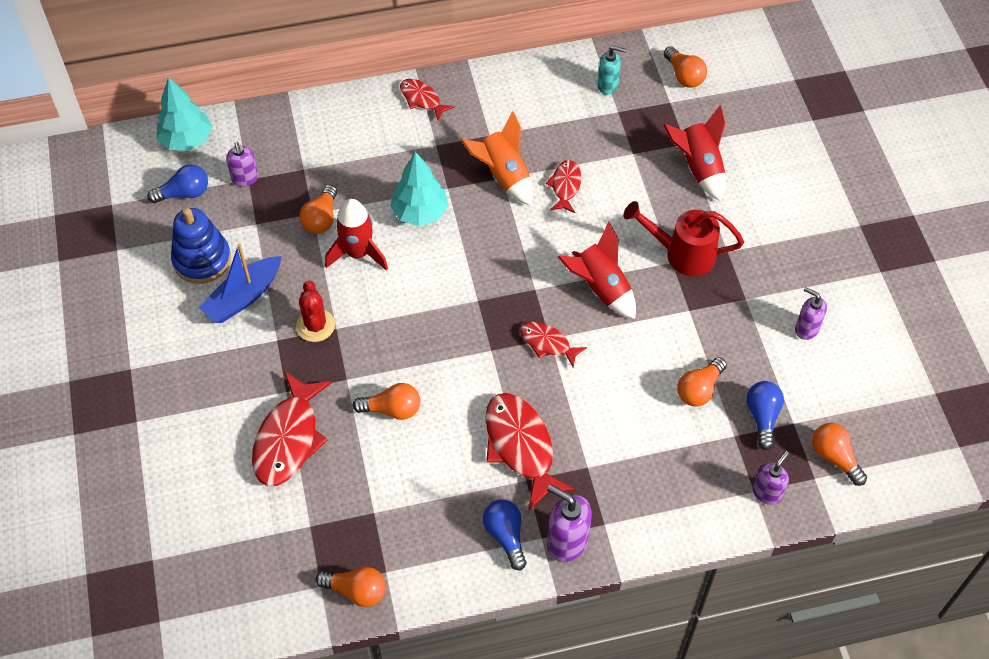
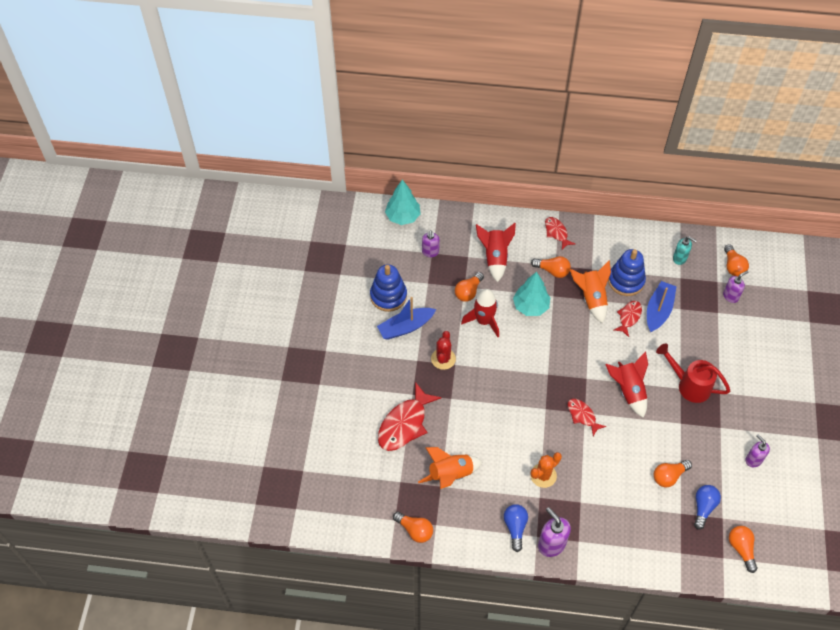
camera: 20 degrees right, 0 degrees up
blue light bulb [147,164,208,203] -> none
orange light bulb [352,383,420,420] -> orange light bulb moved to [531,256,571,278]
red fish [485,393,575,510] -> orange cactus [530,452,562,488]
red rocket [663,105,726,201] -> red rocket moved to [476,223,516,282]
purple soap dispenser [753,451,789,505] -> purple soap dispenser moved to [723,271,748,303]
none -> orange rocket [418,447,483,489]
none -> blue stacking toy [608,249,646,296]
none -> blue boat [647,281,677,332]

